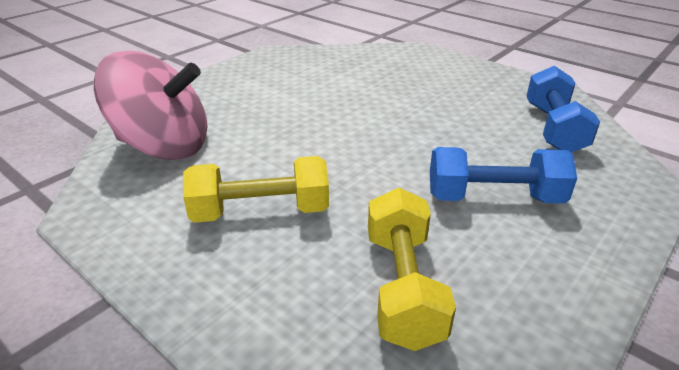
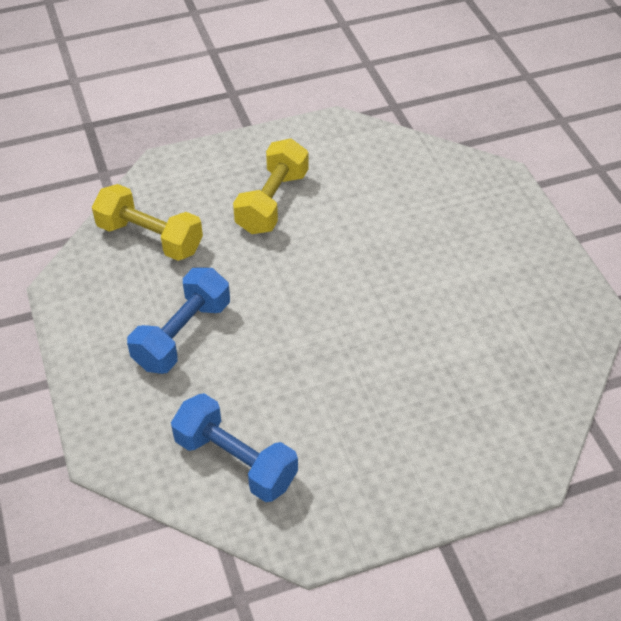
camera: 120 degrees right, 15 degrees up
pink spinning top [94,51,208,160] -> none

